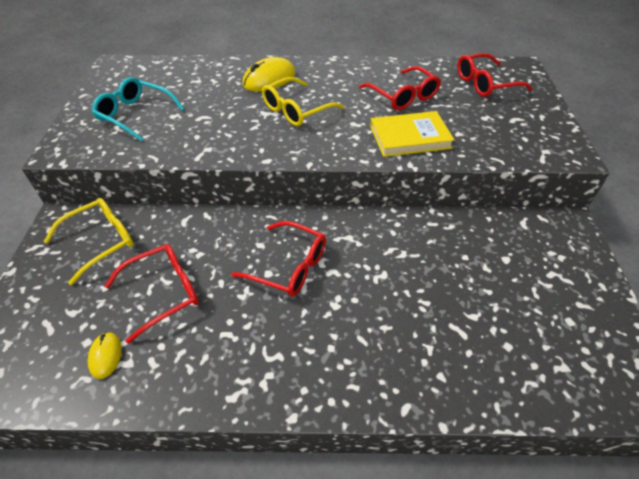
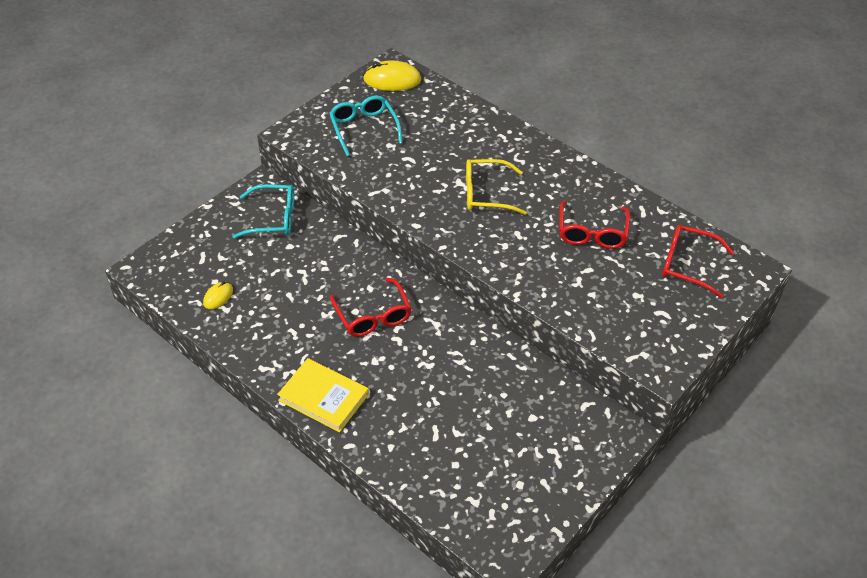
camera: 40 degrees right, 0 degrees up
yellow glasses [44,198,134,285] -> turquoise glasses [232,184,294,239]
red glasses [105,244,199,344] -> none
yellow mouse [243,57,295,92] -> yellow mouse moved to [363,60,421,91]
yellow book [370,111,454,157] -> yellow book moved to [277,358,369,433]

